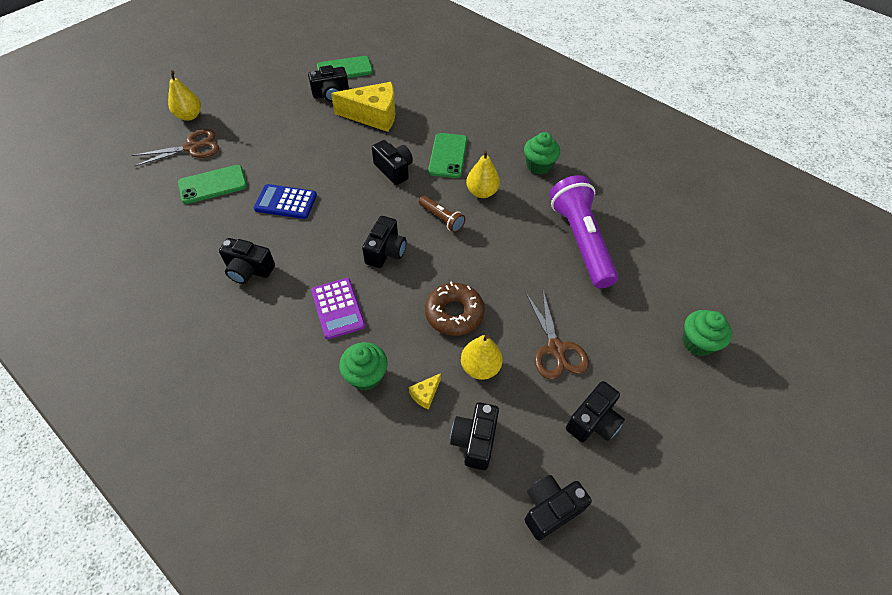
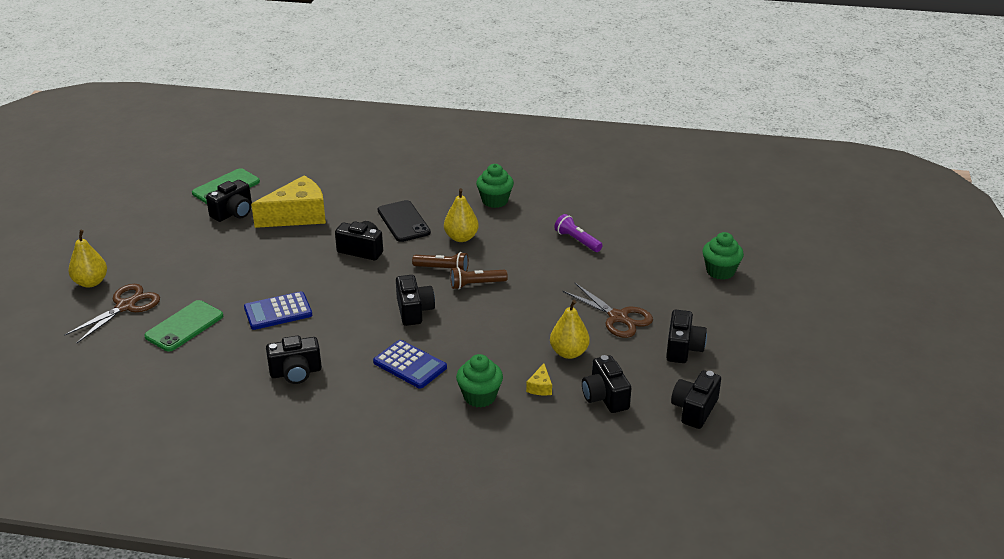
camera: 30 degrees left, 20 degrees down
purple calculator [311,278,365,339] -> blue calculator [373,340,447,389]
brown donut [425,281,485,336] -> none
green phone [428,133,467,178] -> black phone [378,200,431,242]
purple flashlight [549,175,618,289] -> purple flashlight [554,214,603,252], size x0.47
none -> brown flashlight [450,267,508,289]

